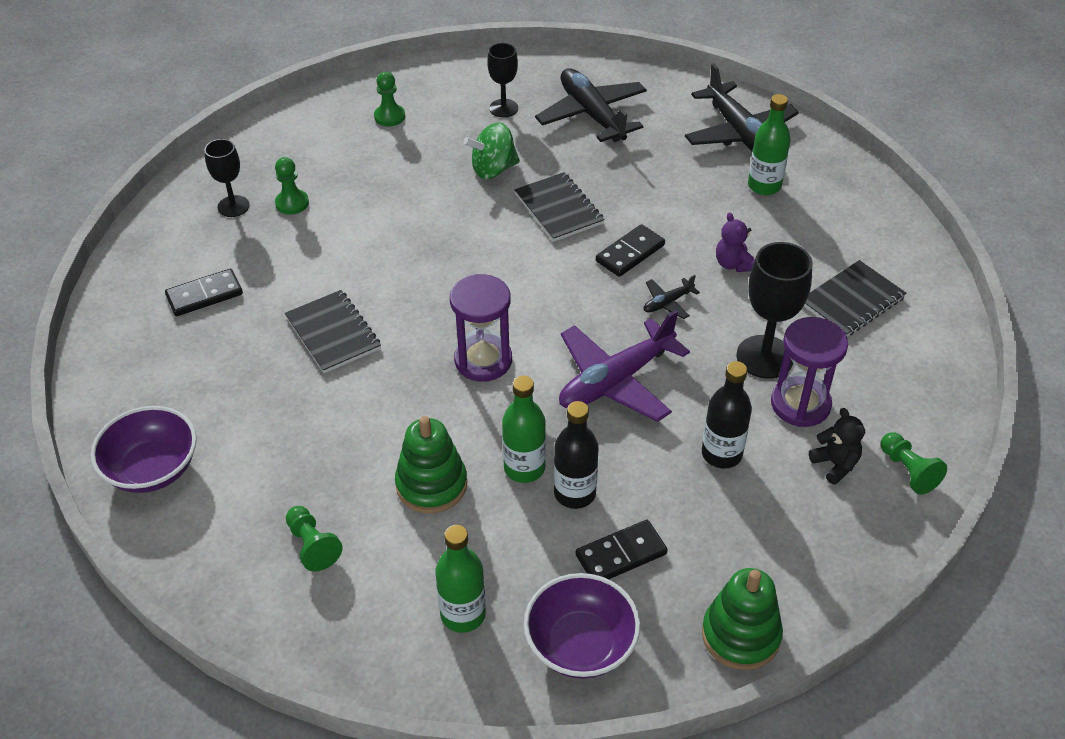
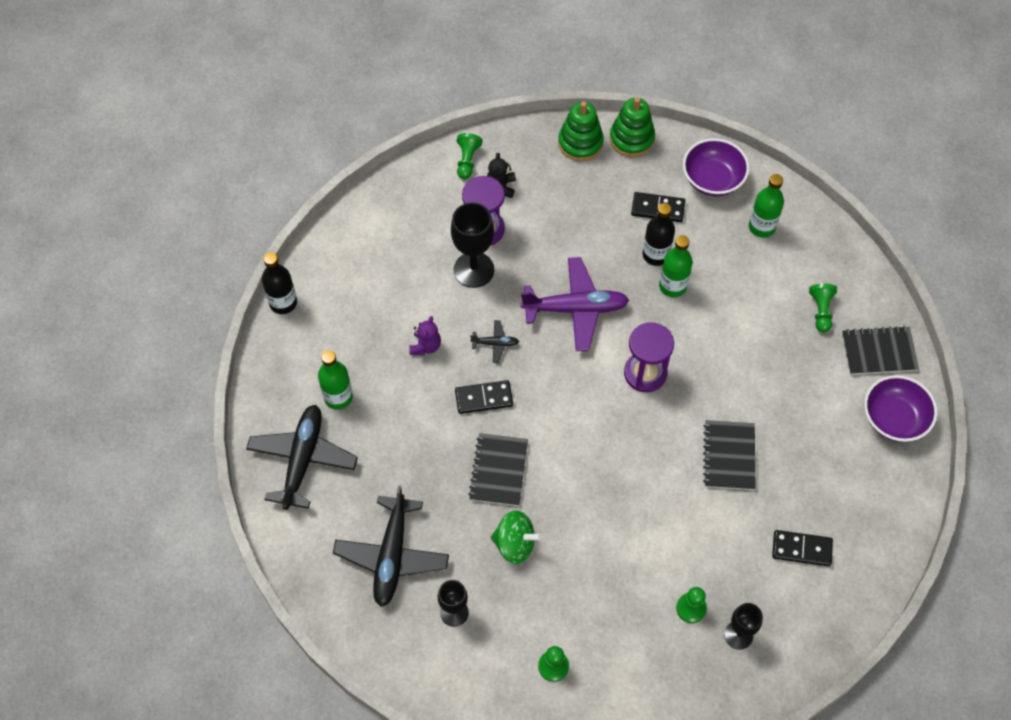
camera: 145 degrees left, 15 degrees up
green stacking toy [395,416,467,514] -> green stacking toy moved to [558,101,604,161]
black bottle [702,361,752,469] -> black bottle moved to [262,253,297,314]
black notebook [804,260,906,337] -> black notebook moved to [842,326,919,375]

